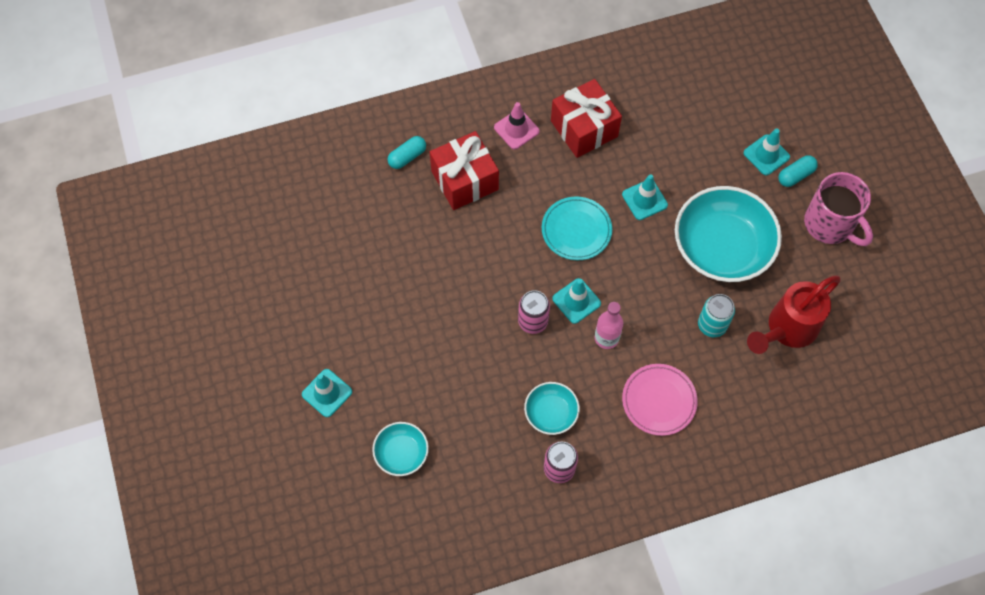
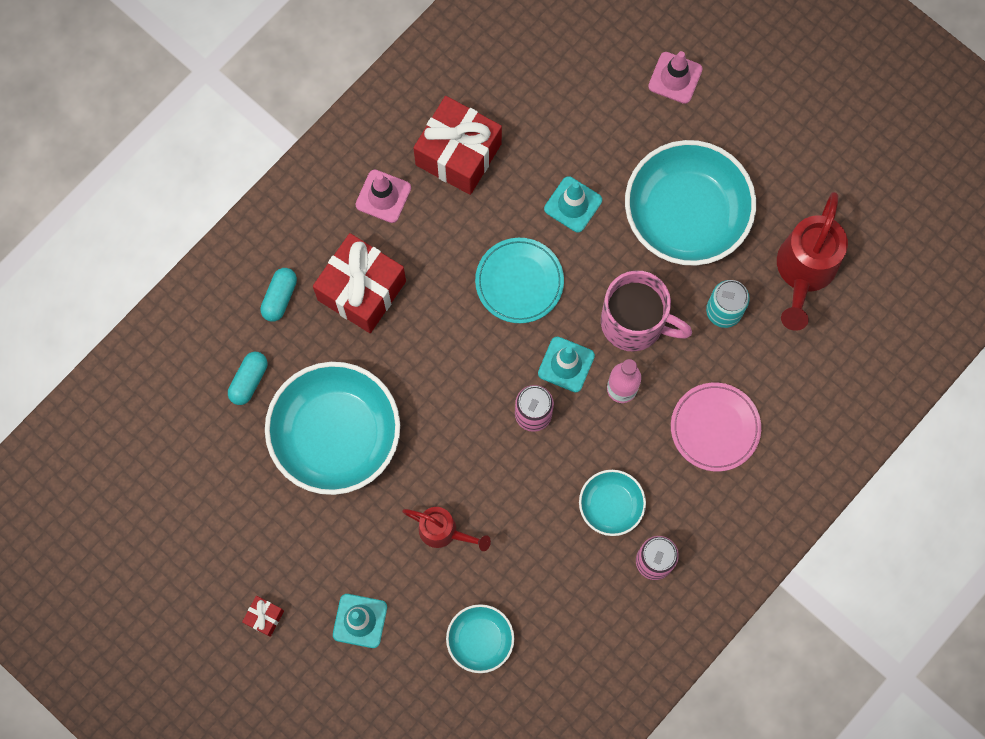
camera: 30 degrees left, 10 degrees up
turquoise traffic cone [743,128,790,175] -> pink traffic cone [648,51,703,104]
turquoise capsule [778,155,818,187] -> turquoise capsule moved to [228,352,267,405]
pink mug [804,172,873,246] -> pink mug moved to [601,270,692,352]
none -> red gift [242,596,284,637]
none -> turquoise bowl [265,362,400,495]
none -> red watering can [402,507,491,551]

